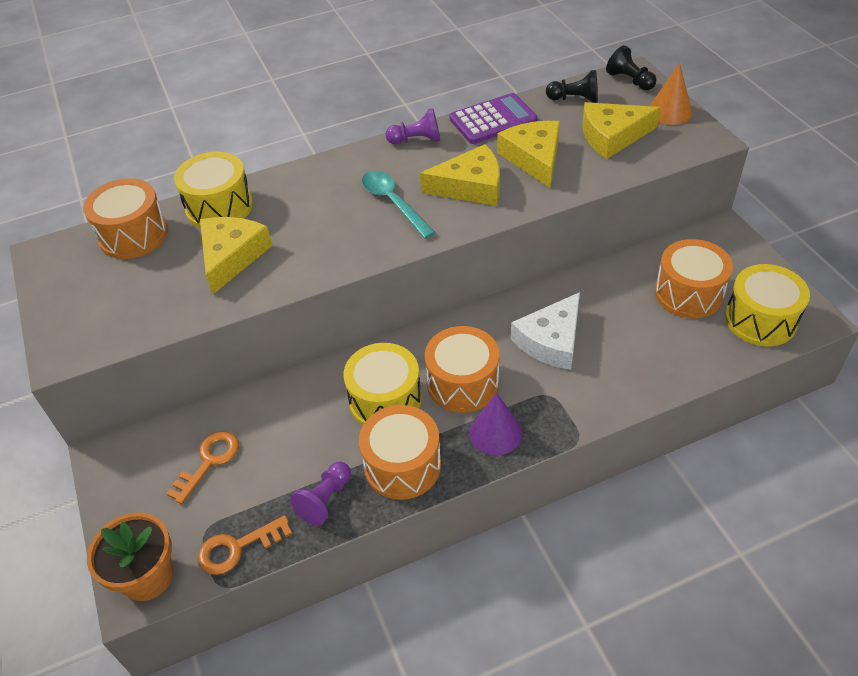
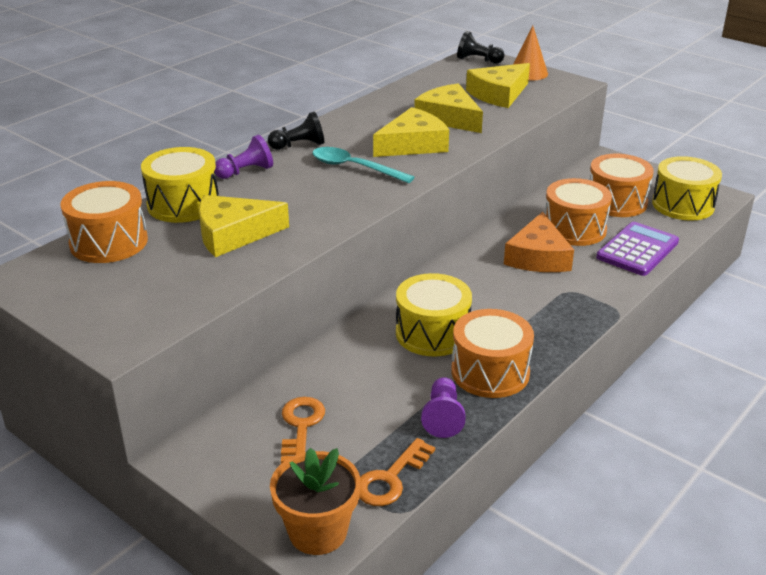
camera: 30 degrees left, 15 degrees down
yellow cheese [200,217,272,294] -> yellow cheese turned 90 degrees counterclockwise [199,195,289,257]
purple pawn [386,108,440,144] -> purple pawn moved to [214,135,273,179]
orange drum [425,326,499,413] -> orange drum moved to [544,178,612,246]
purple calculator [450,93,538,144] -> purple calculator moved to [596,222,679,276]
purple cone [469,393,523,456] -> none
white cheese [511,292,580,370] -> orange cheese [504,212,574,272]
black pawn [546,70,598,103] -> black pawn moved to [268,111,324,150]

